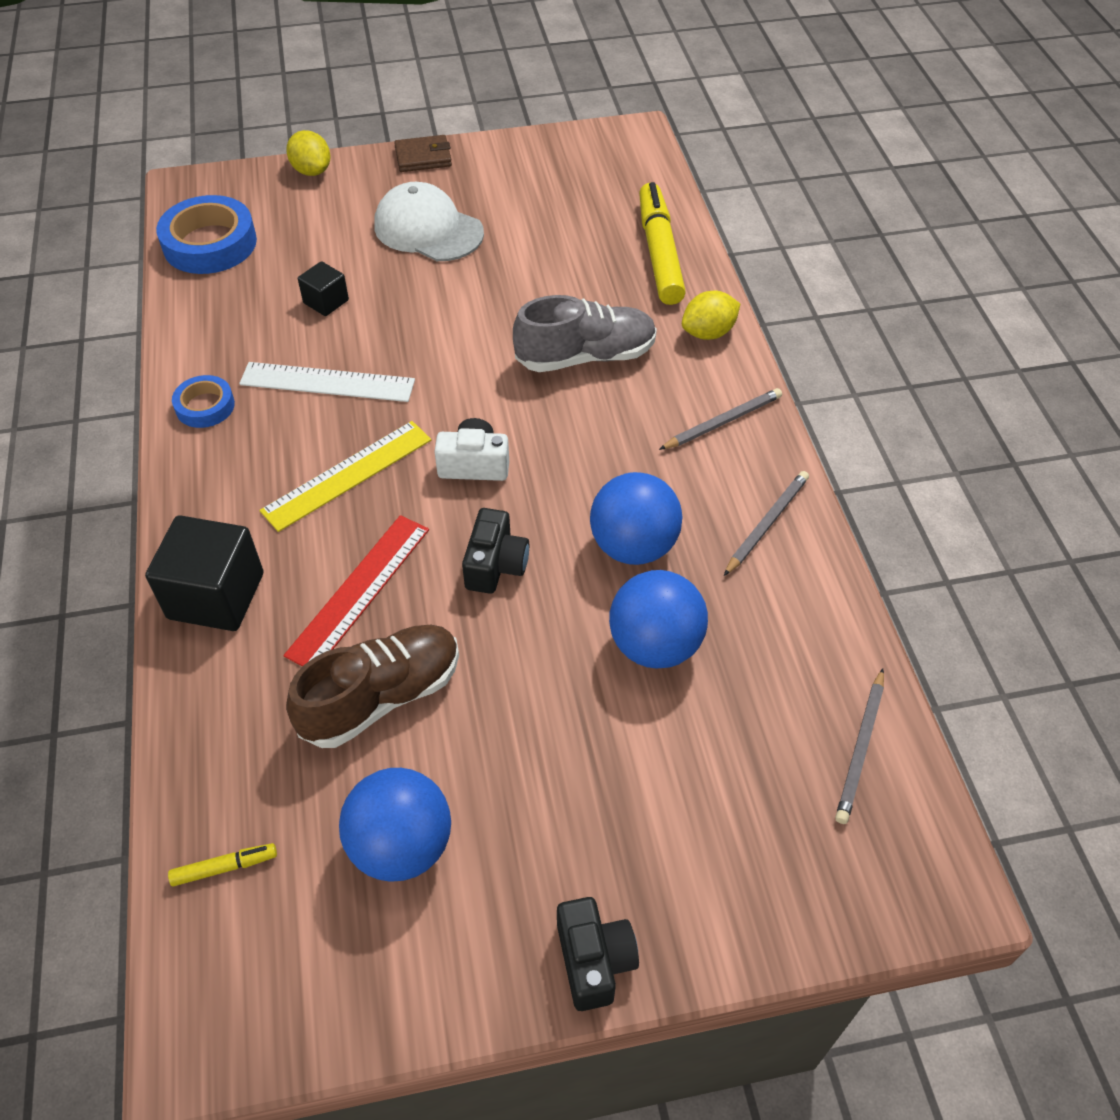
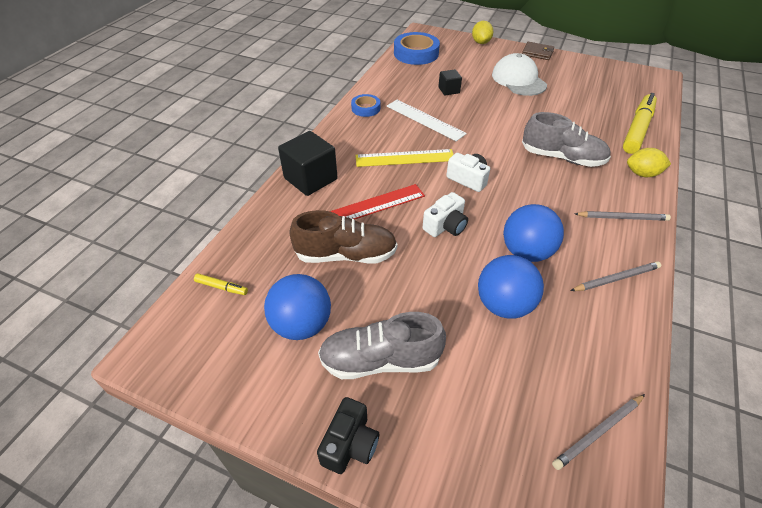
camera: 35 degrees right, 5 degrees down
black camera [462,508,529,594] -> white camera [422,192,468,237]
none -> grey shoe [318,312,446,379]

